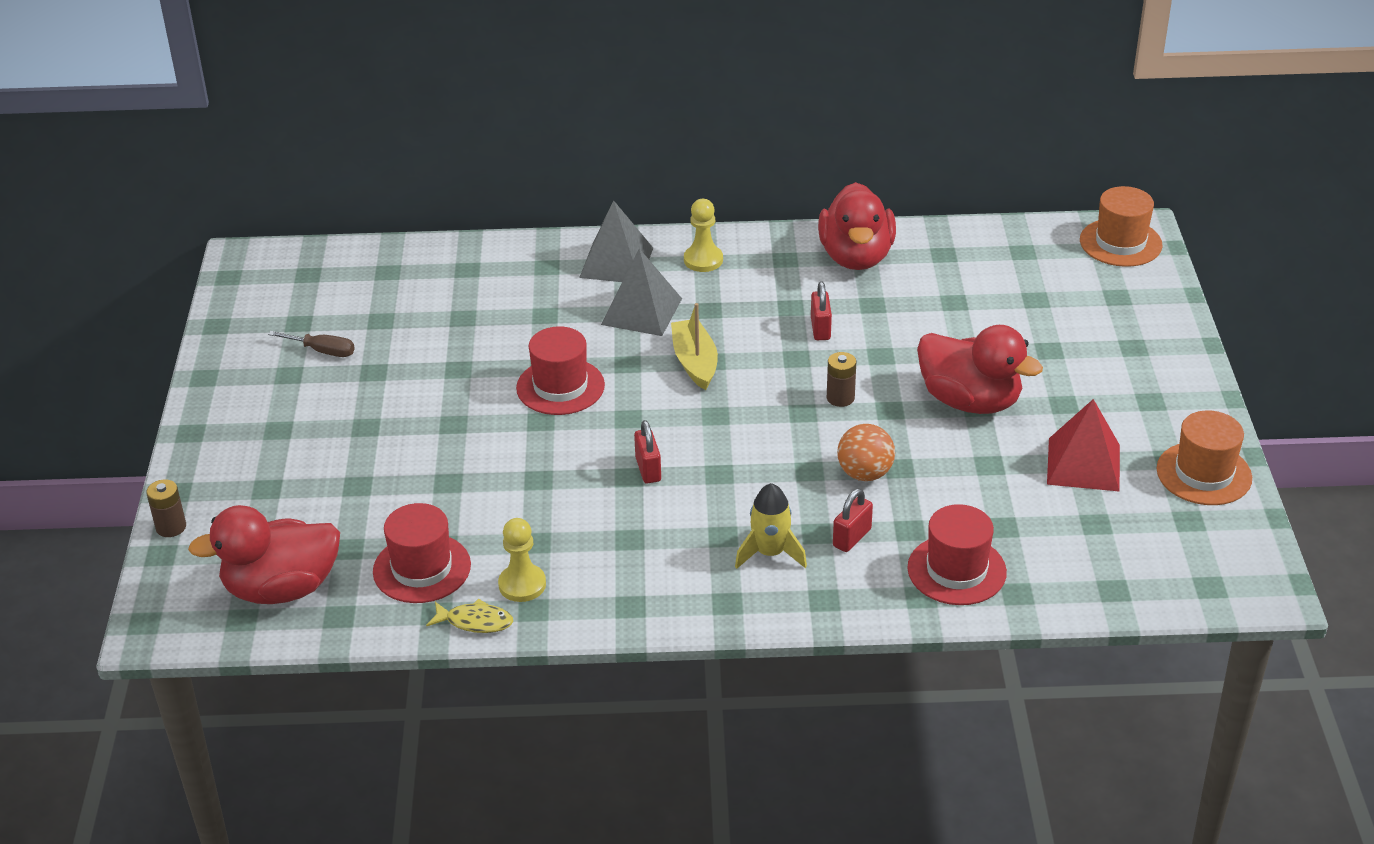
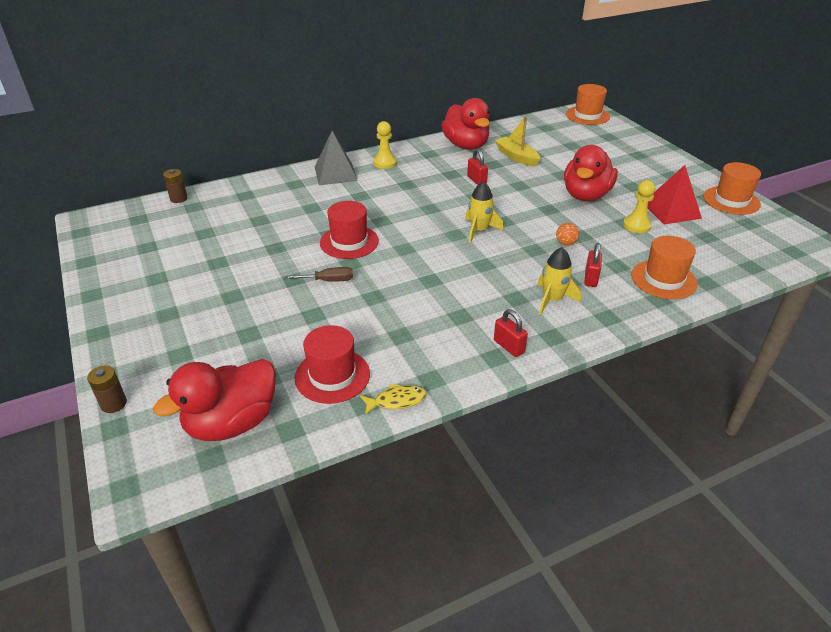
camera: 25 degrees left, 0 degrees up
brown screwdriver [268,331,355,357] -> brown screwdriver moved to [284,267,353,282]
yellow pawn [498,518,546,602] -> yellow pawn moved to [623,180,655,233]
grey pyramid [601,249,682,336] -> none
red padlock [634,420,661,484] -> red padlock moved to [494,309,528,357]
yellow boat [671,303,718,390] -> yellow boat moved to [495,116,540,167]
brown battery [827,352,856,407] -> brown battery moved to [163,169,188,203]
orange ball [837,424,895,481] -> orange ball [556,223,579,245], size x0.62
red hat [907,504,1007,605] -> orange hat [631,236,697,299]
red duck [917,325,1043,414] -> red duck turned 105 degrees clockwise [564,145,618,201]
none -> yellow rocket [465,181,503,243]

